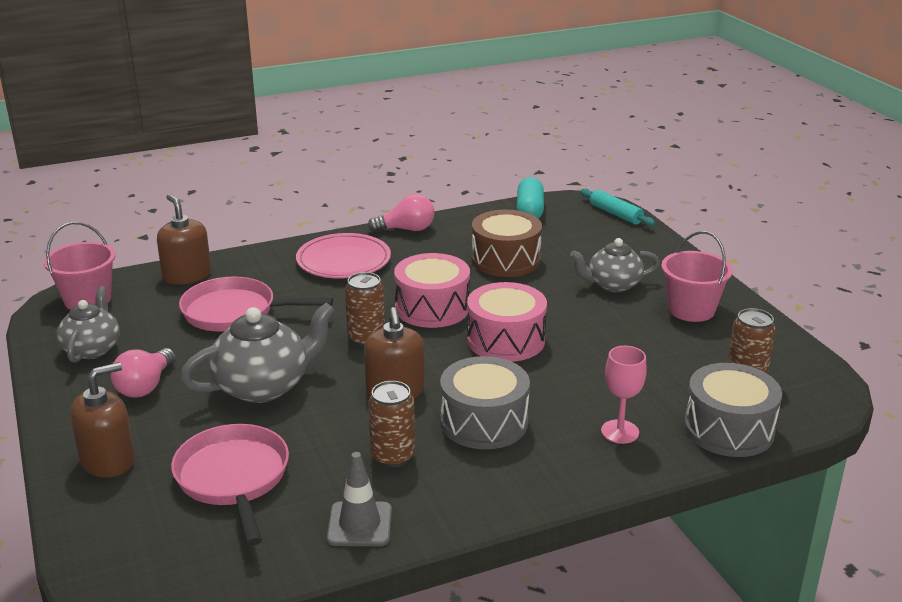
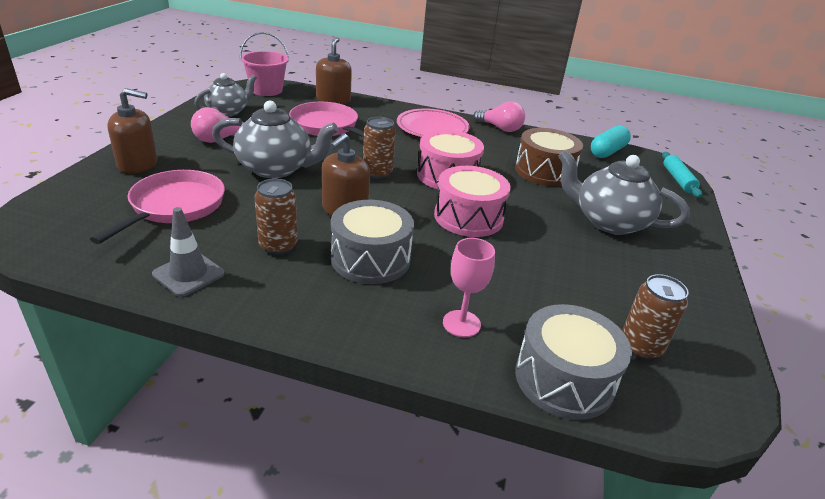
camera: 35 degrees right, 5 degrees up
grey teapot [570,238,660,292] -> grey teapot [558,150,690,235], size x1.52
pink bucket [661,231,733,322] -> none

